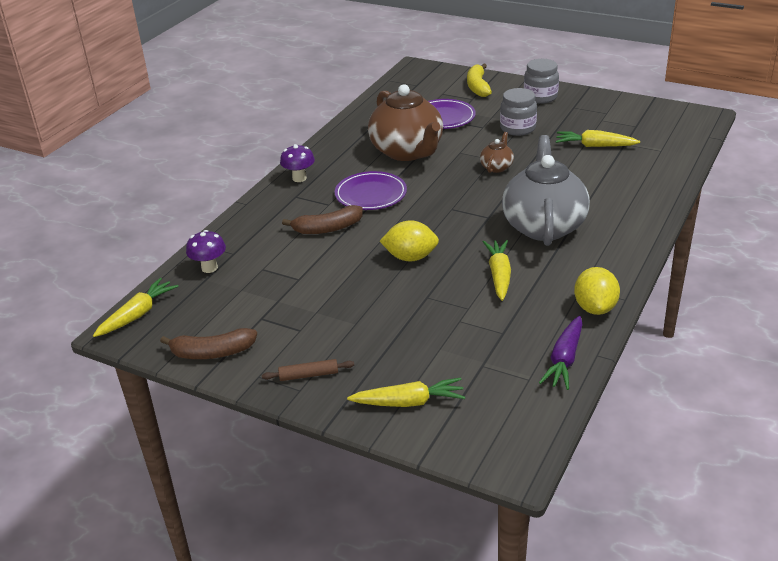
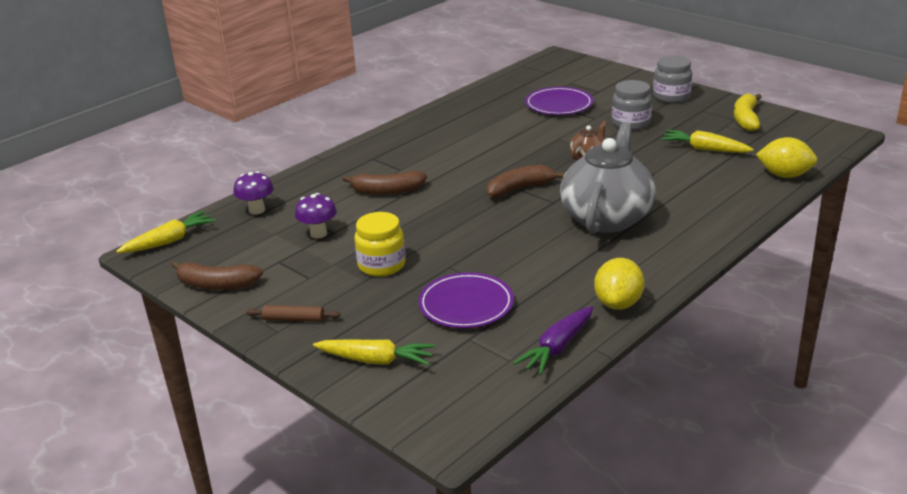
camera: 15 degrees right, 5 degrees down
purple mushroom [280,144,315,182] -> purple mushroom moved to [295,193,337,238]
purple plate [335,171,407,210] -> purple plate moved to [418,272,514,328]
brown teapot [368,84,443,161] -> none
yellow lemon [380,220,439,262] -> yellow lemon moved to [756,137,818,178]
yellow banana [467,63,492,97] -> yellow banana moved to [734,94,762,131]
yellow carrot [483,240,511,301] -> none
none -> yellow jar [354,212,406,277]
none -> brown banana [486,165,565,198]

